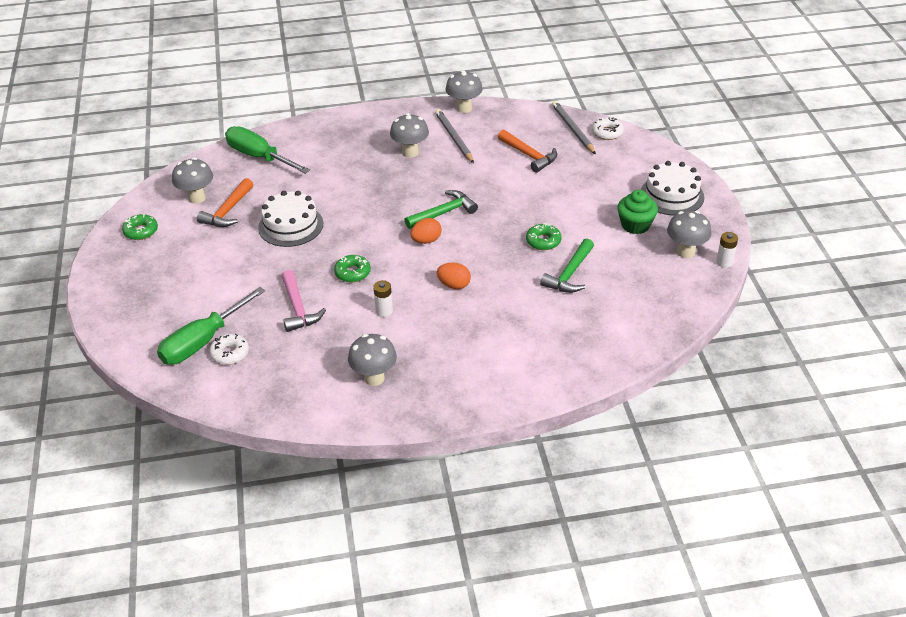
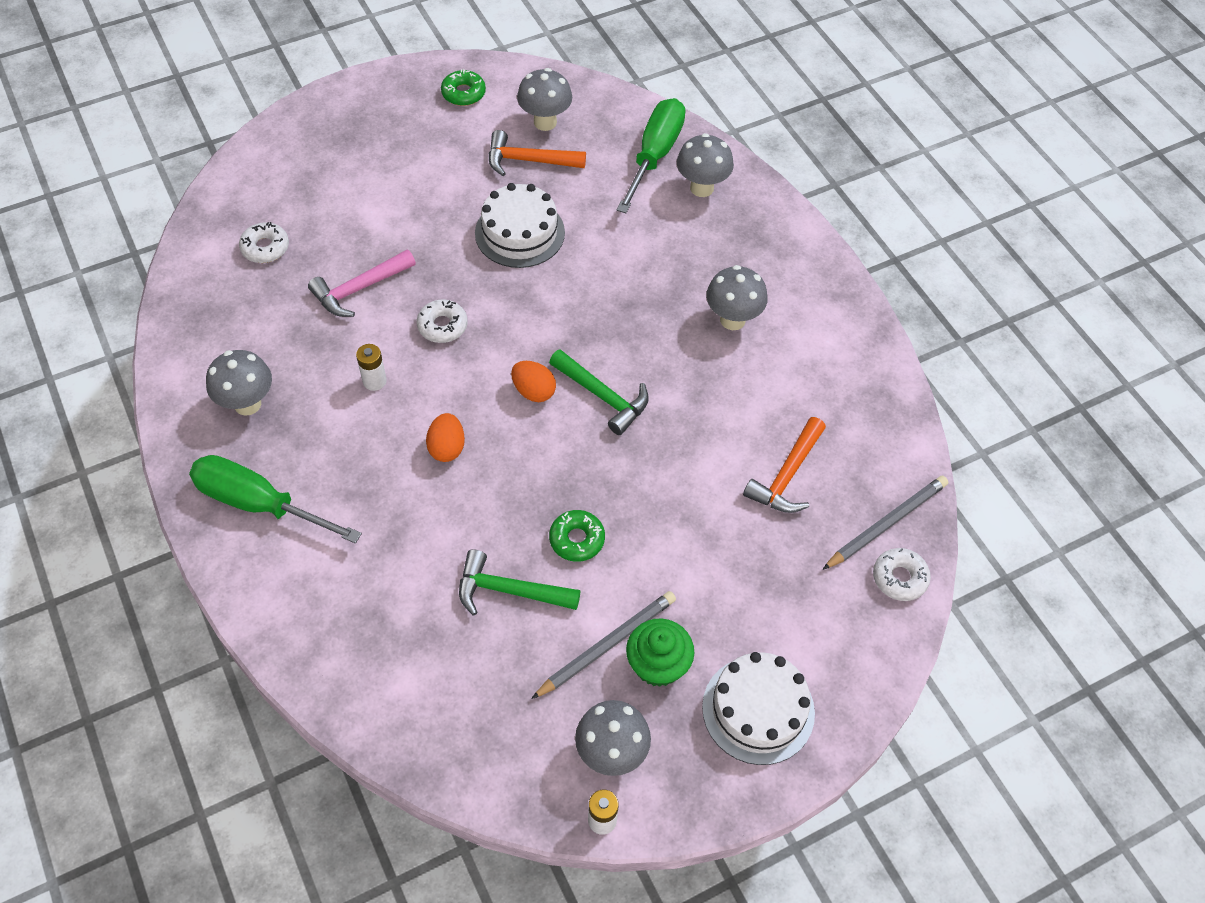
camera: 70 degrees right, 15 degrees up
green screwdriver [157,287,265,365] -> green screwdriver moved to [189,455,362,544]
green donut [334,255,371,282] -> white donut [417,300,467,343]
grey pencil [435,109,474,163] -> grey pencil moved to [531,591,676,699]
grey mushroom [446,70,483,113] -> grey mushroom moved to [677,133,734,197]

